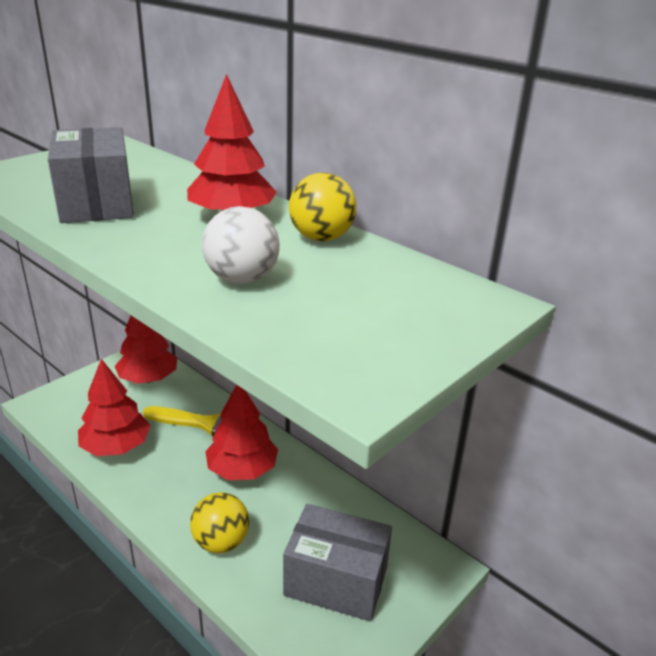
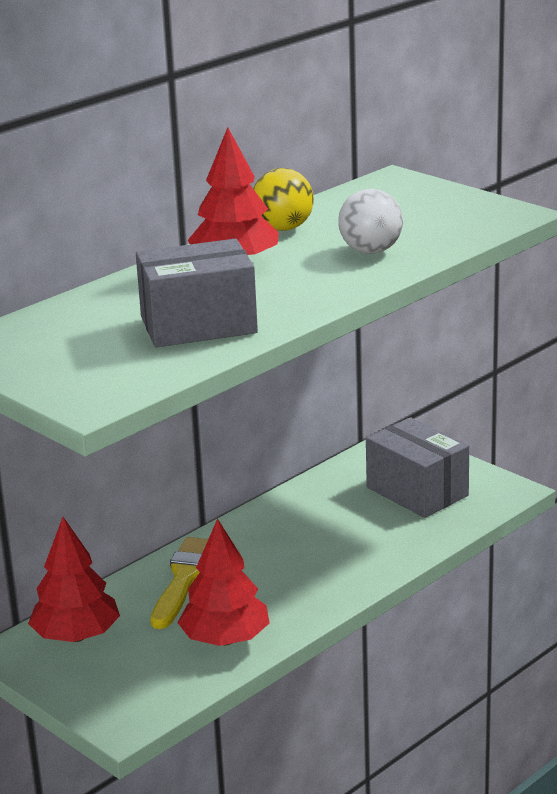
camera: 85 degrees left, 5 degrees down
yellow ball [190,492,249,553] -> none
red tree [205,385,278,480] -> none
grey box [283,504,392,621] -> grey box turned 60 degrees counterclockwise [366,417,469,518]

